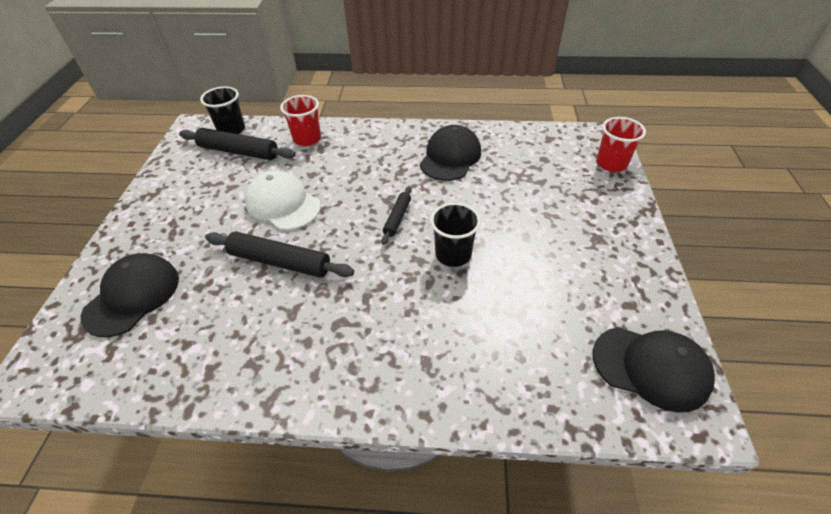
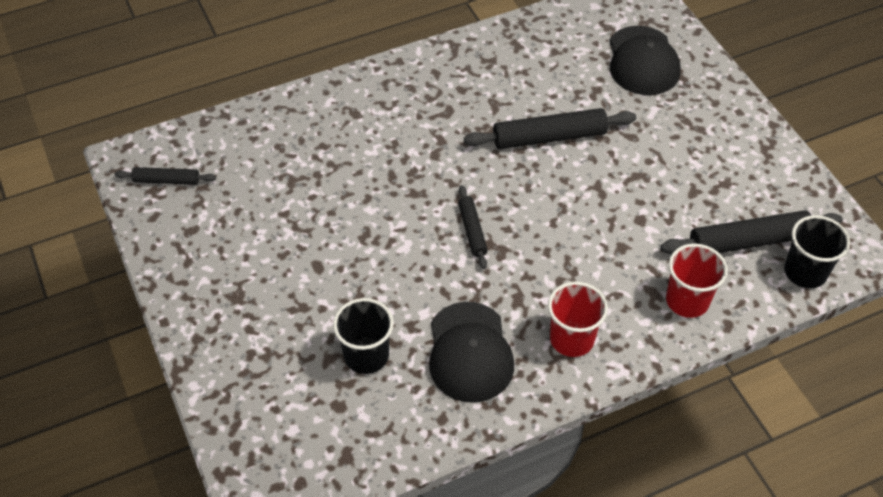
camera: 150 degrees right, 5 degrees up
white cap [245,171,321,230] -> none
black cup [430,203,481,267] -> black cup moved to [333,298,394,374]
black cap [593,327,715,413] -> black rolling pin [115,167,216,185]
red cup [596,117,646,172] -> red cup moved to [548,281,608,357]

